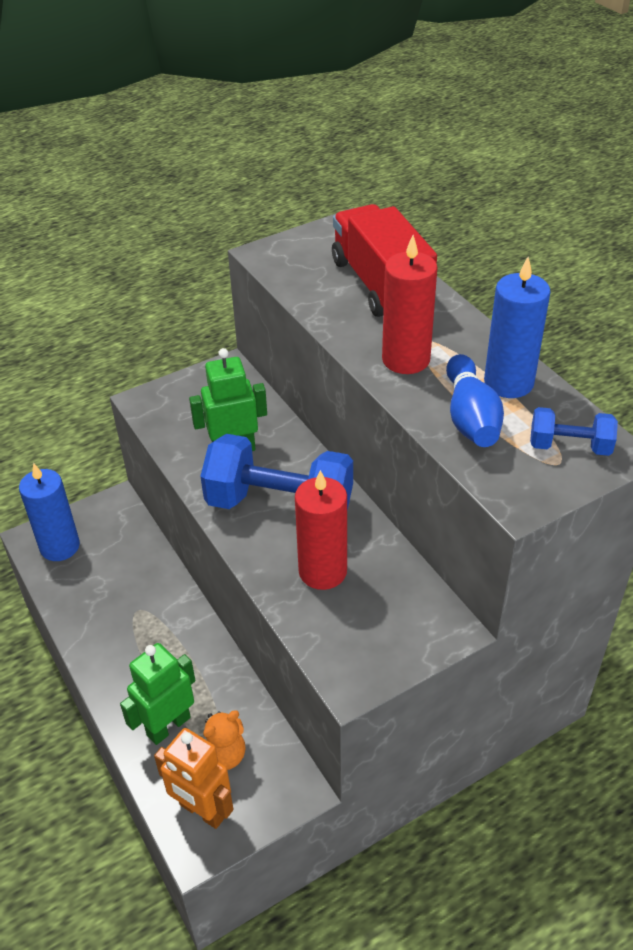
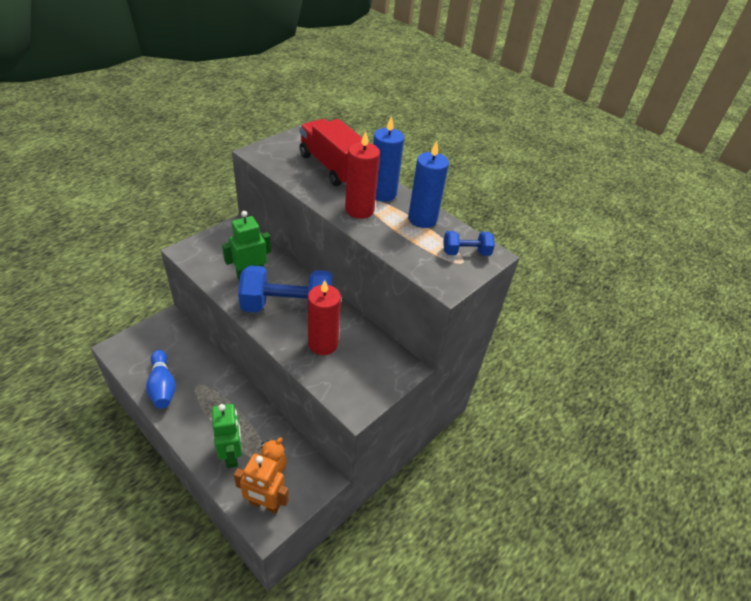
camera: 20 degrees left, 0 degrees up
blue candle [19,463,80,561] -> blue candle moved to [373,116,404,202]
green robot [120,643,195,745] -> green robot turned 135 degrees clockwise [212,404,242,468]
blue bowling pin [446,354,504,447] -> blue bowling pin moved to [146,350,176,409]

